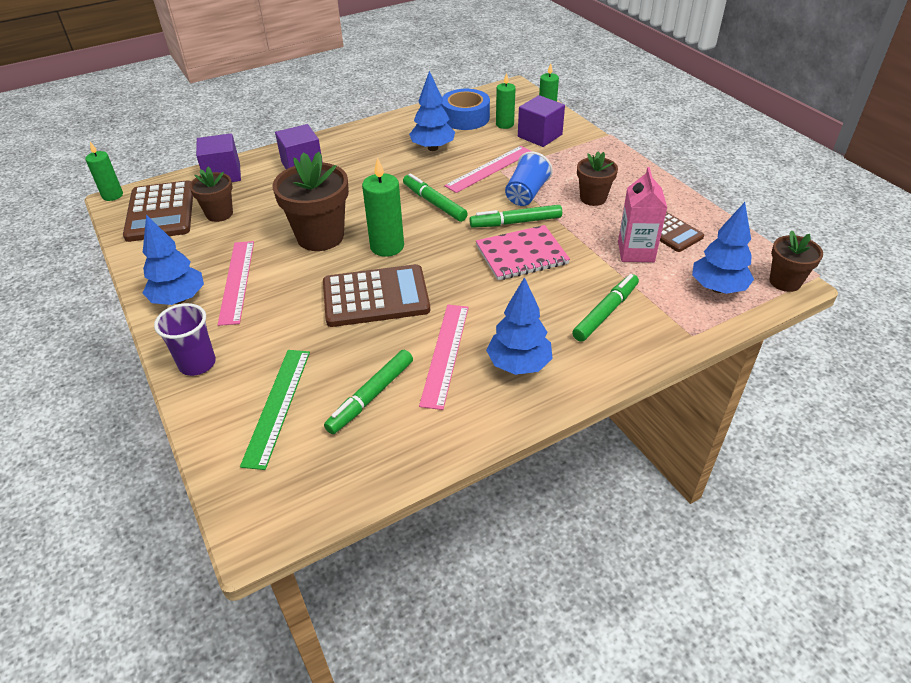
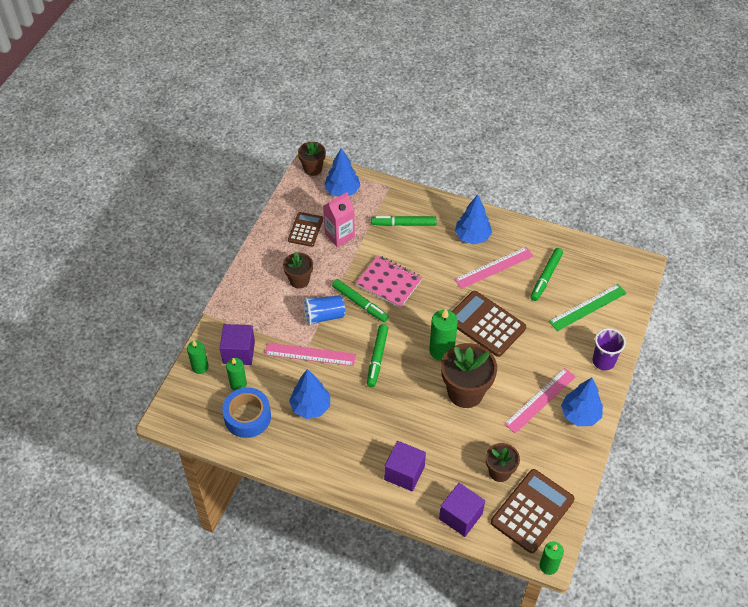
camera: 130 degrees left, 10 degrees up
green marker [324,350,413,434] -> green marker turned 120 degrees clockwise [530,248,563,301]

